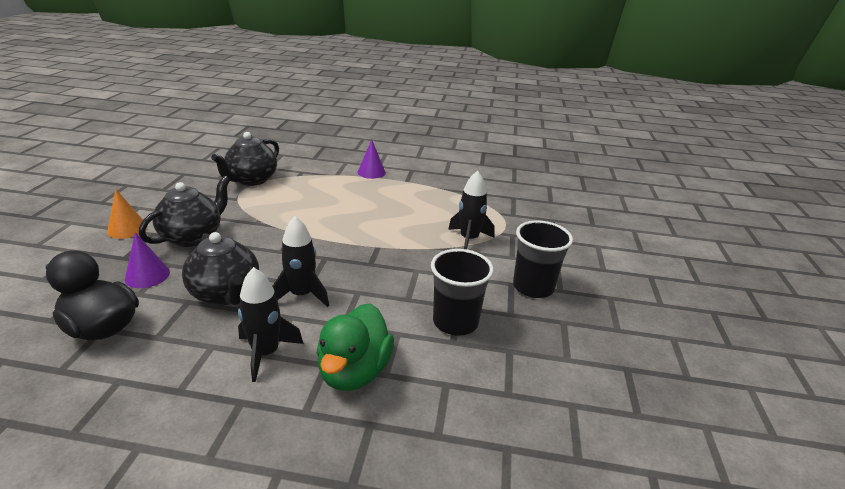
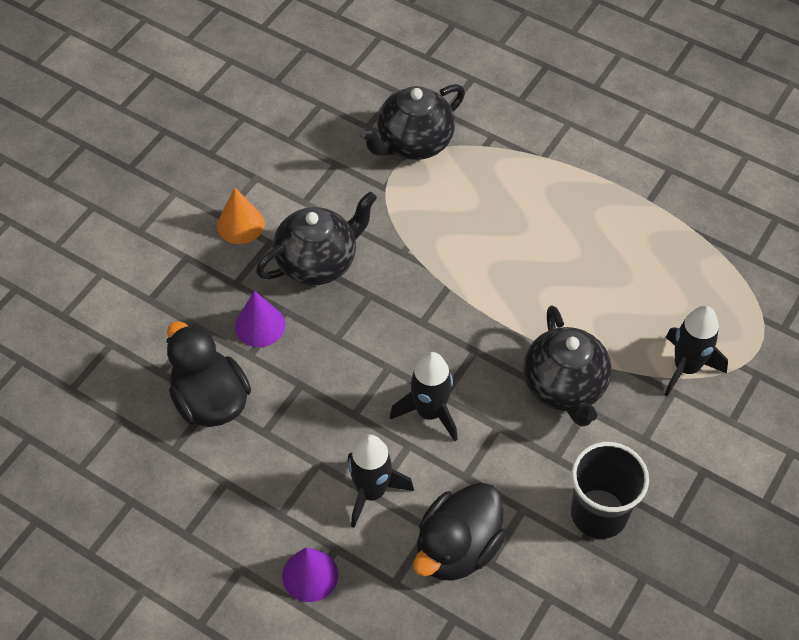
camera: 25 degrees right, 25 degrees up
black teapot [182,232,259,305] -> black teapot moved to [523,305,612,427]
green duck [317,303,394,391] -> black duck [413,483,507,581]
purple cone [357,139,386,179] -> purple cone moved to [282,547,338,602]
black cup [513,221,573,298] -> none

